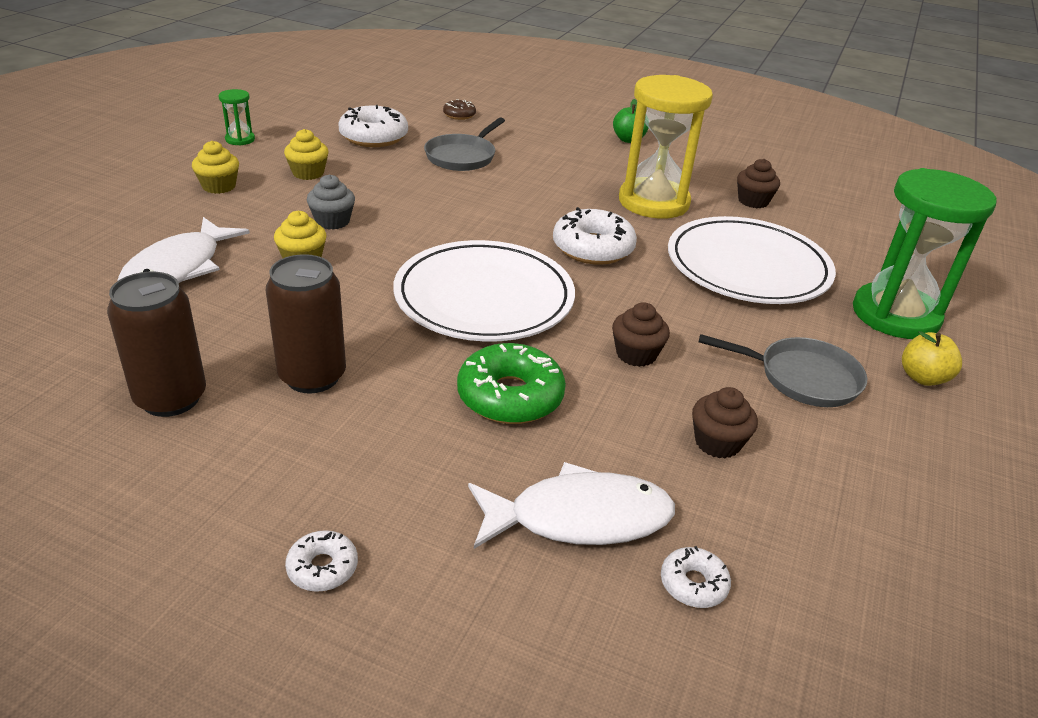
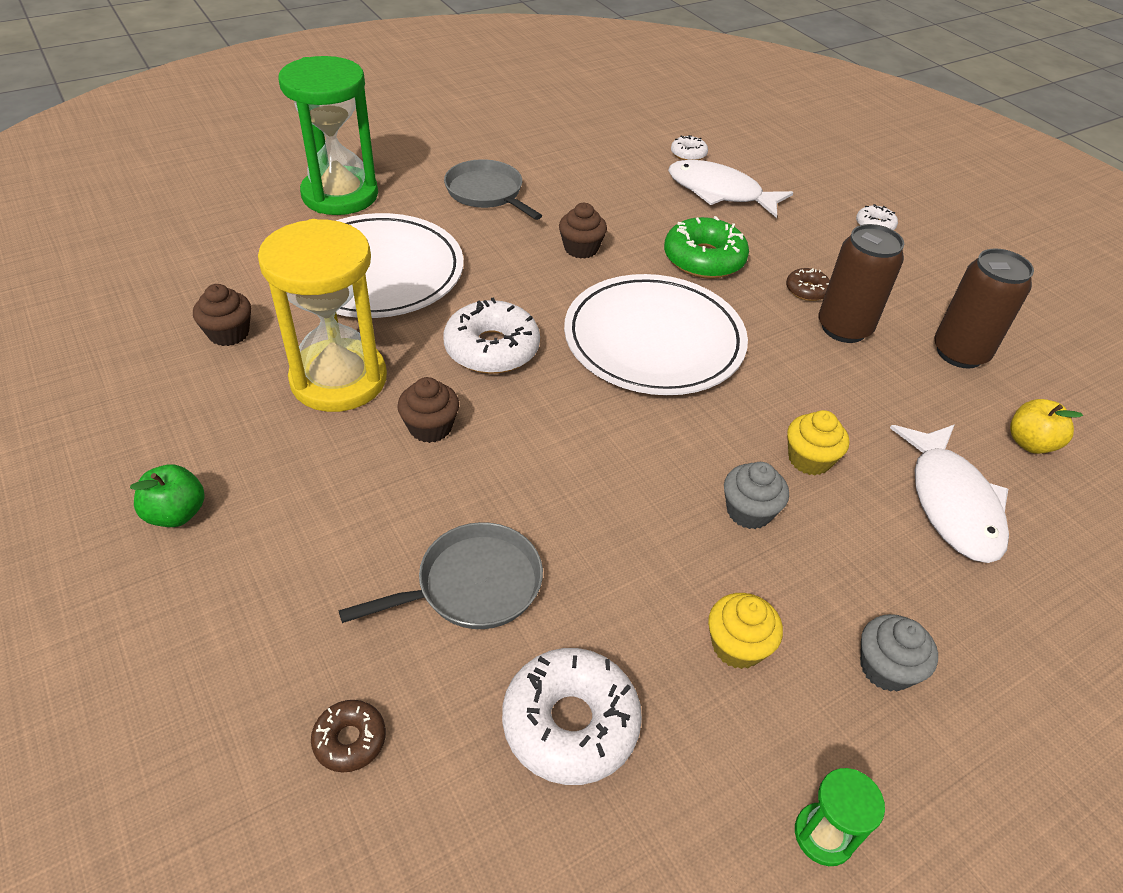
camera: 145 degrees left, 10 degrees up
white fish [117,217,250,283] -> white fish turned 120 degrees clockwise [890,425,1009,563]
yellow cupcake [192,141,239,194] -> grey cupcake [860,614,938,692]
brown cupcake [692,387,758,458] -> brown cupcake moved to [397,377,459,443]
yellow apple [902,331,962,386] -> yellow apple moved to [1010,399,1083,454]
none -> brown donut [786,268,830,301]

